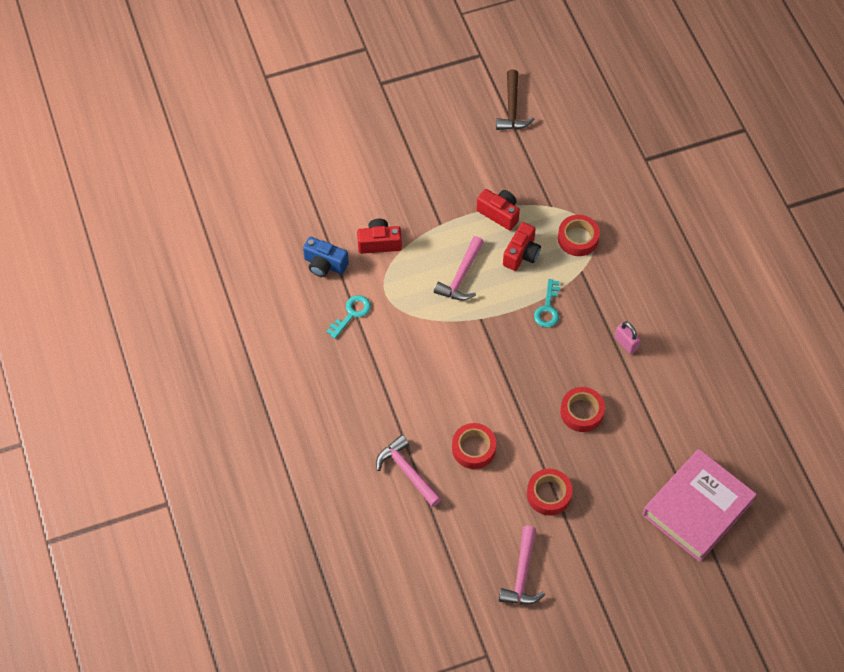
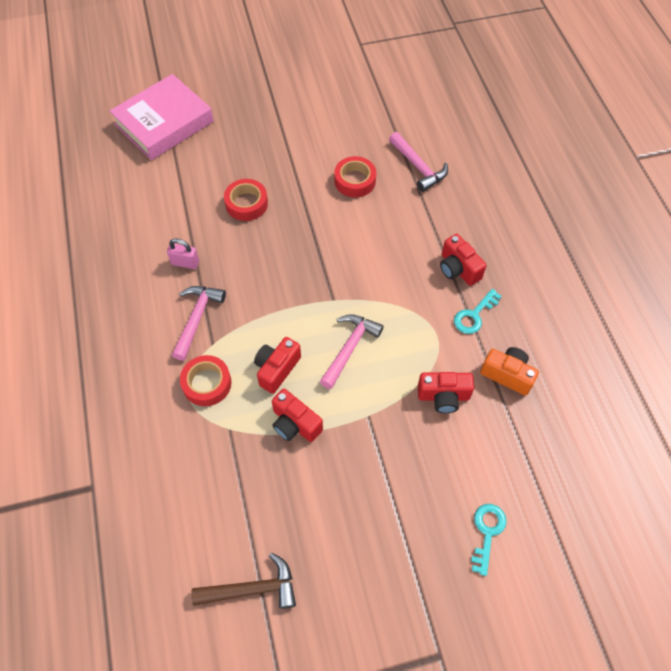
camera: 175 degrees left, 0 degrees up
blue camera [303,237,349,277] -> orange camera [480,347,539,395]
brown hammer [496,69,534,130] -> brown hammer turned 75 degrees clockwise [191,553,296,609]
pink hammer [499,526,545,605] -> pink hammer moved to [172,286,226,361]
red tape [527,469,572,516] -> none
turquoise key [534,279,560,328] -> turquoise key moved to [471,504,507,576]
pink padlock [615,322,641,354] -> pink padlock turned 45 degrees counterclockwise [167,239,199,269]
none -> red camera [440,234,487,286]

